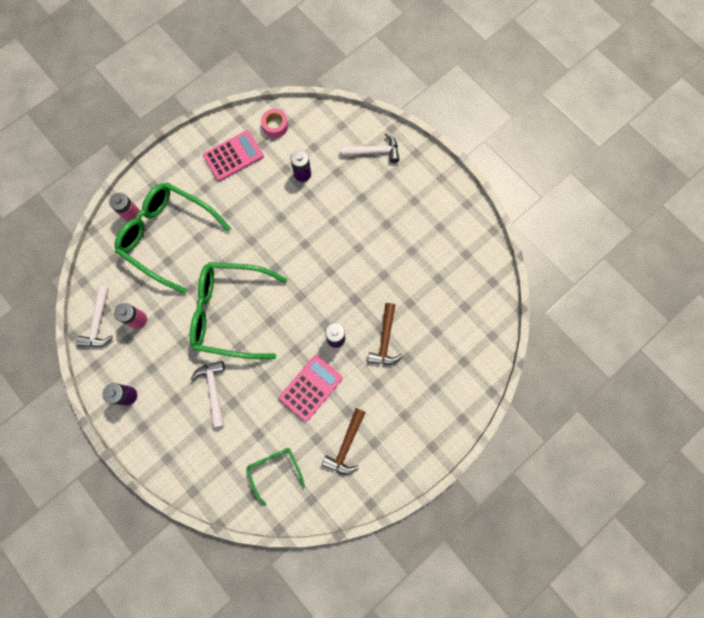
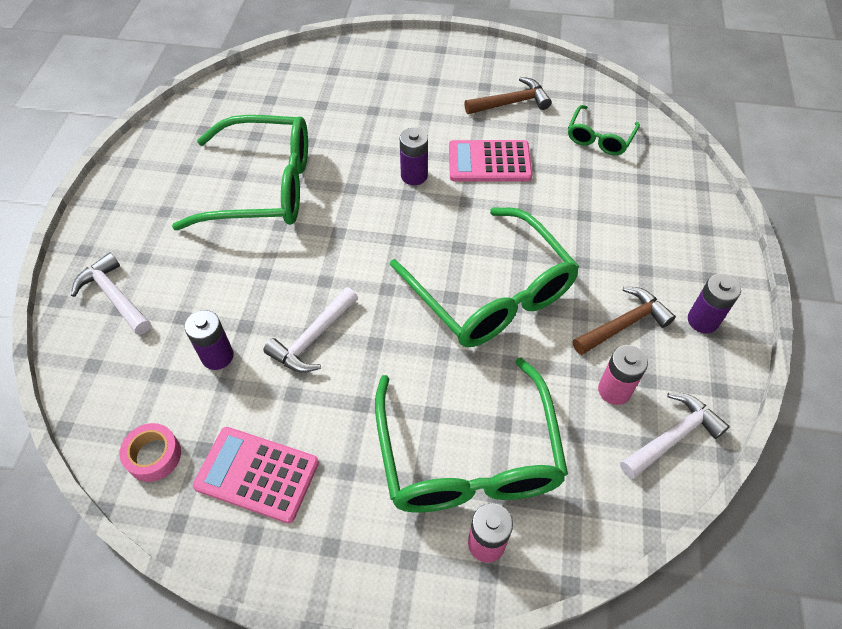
camera: 130 degrees left, 20 degrees down
white hammer [191,361,225,428] -> white hammer moved to [263,287,358,373]
brown hammer [367,303,403,365] -> brown hammer moved to [573,287,676,355]
none -> green glasses [172,115,308,230]

